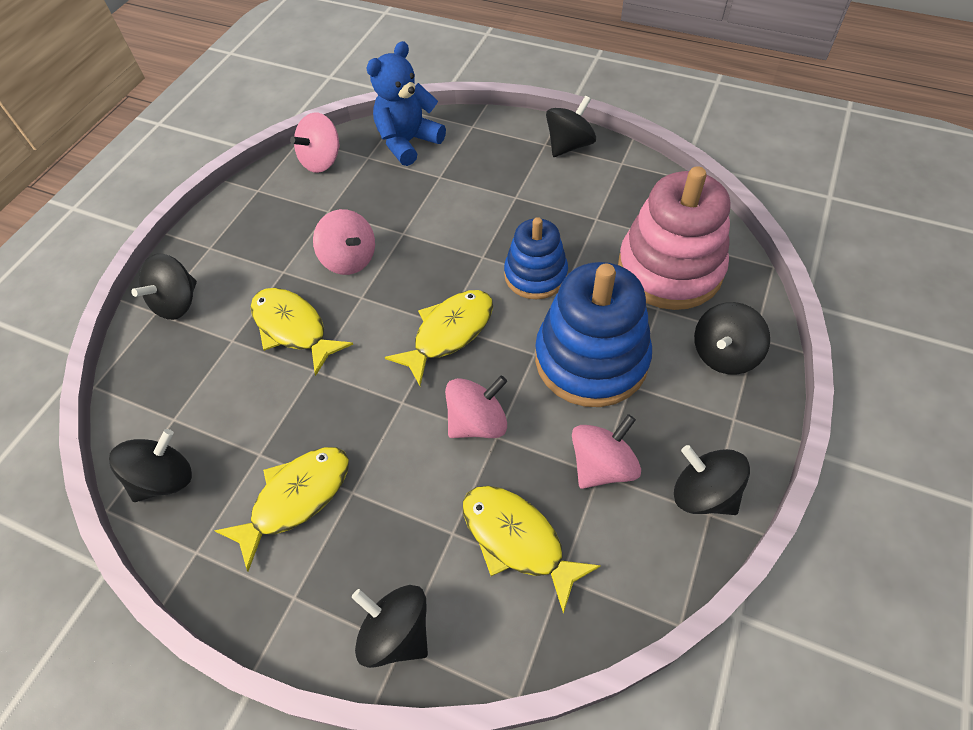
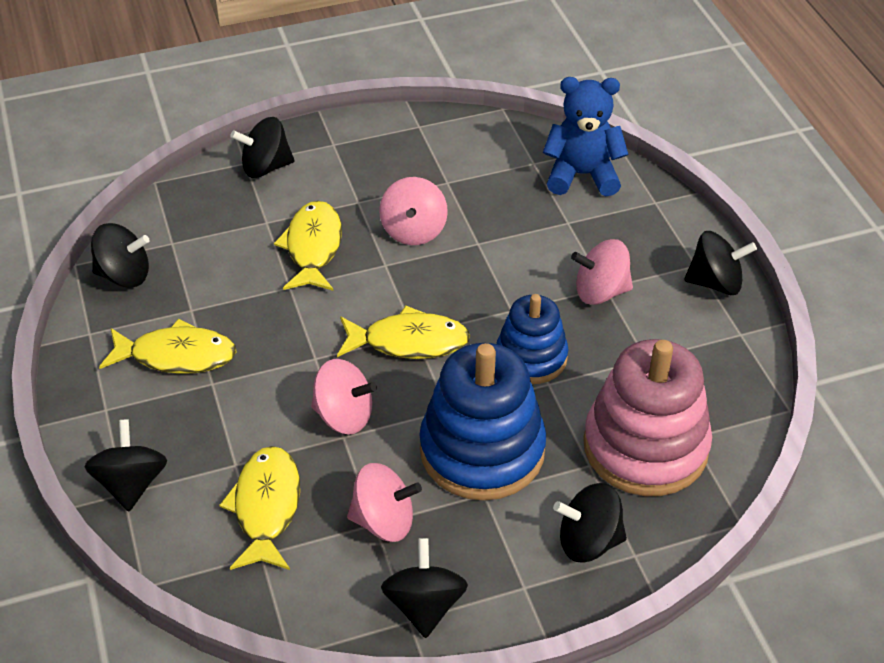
camera: 45 degrees right, 10 degrees down
pink spinning top [290,112,340,173] -> pink spinning top moved to [571,239,633,305]

